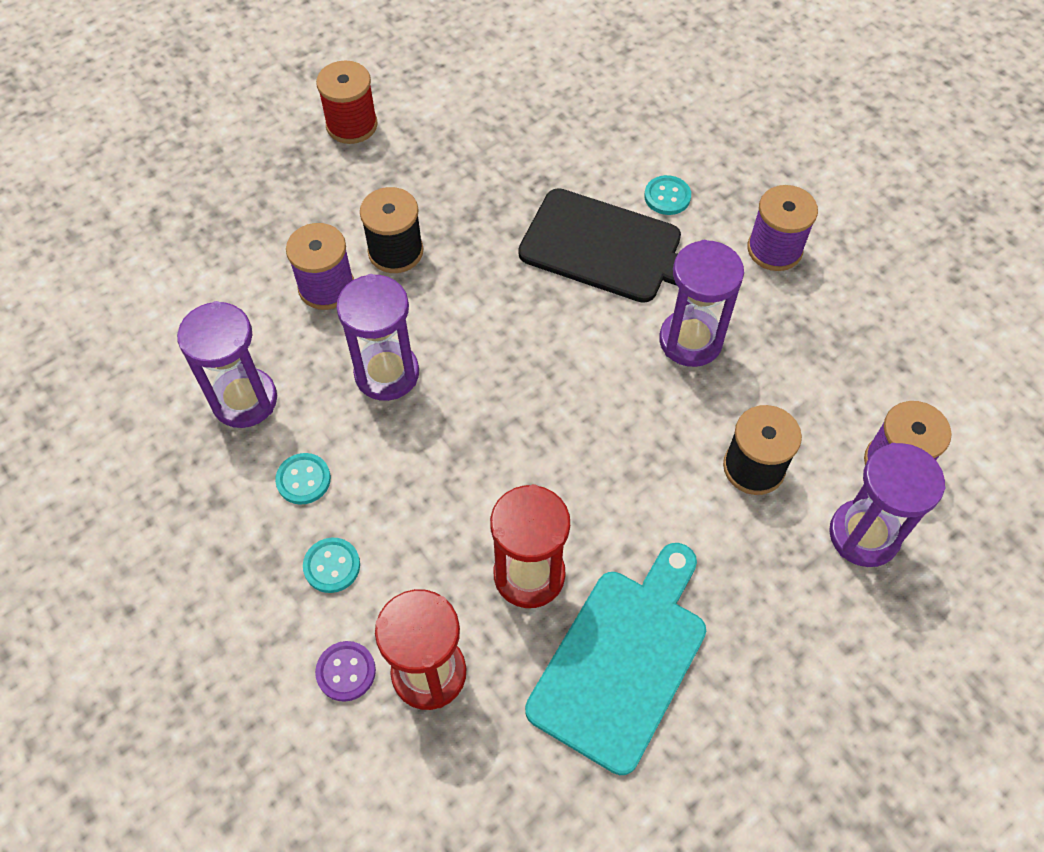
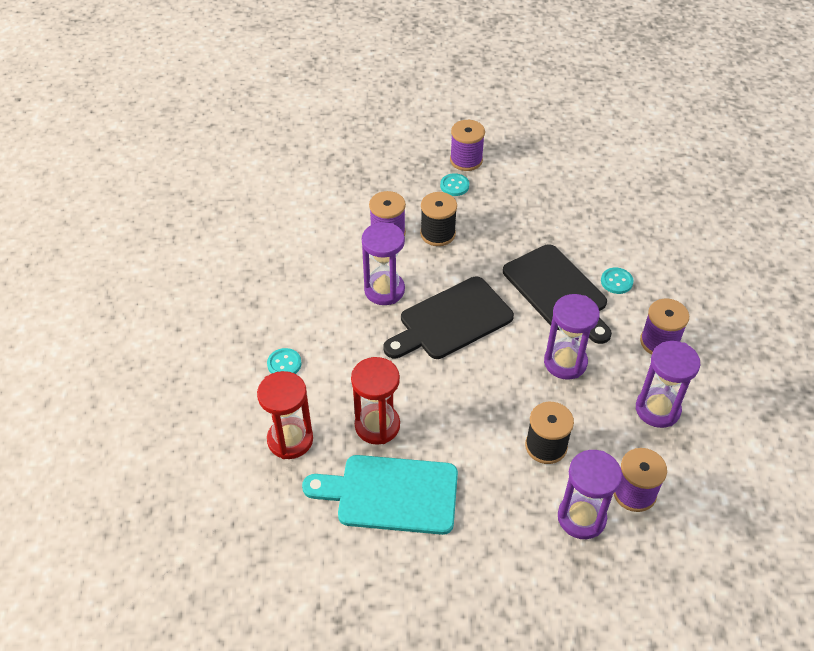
camera: 35 degrees right, 10 degrees down
purple hourglass [177,301,277,428] -> purple hourglass moved to [636,341,700,428]
turquoise button [275,453,331,505] -> turquoise button moved to [440,173,469,196]
purple button [315,641,376,702] -> none
red spool [316,60,378,144] -> purple spool [450,120,485,171]
turquoise cutting board [525,543,706,775] -> turquoise cutting board turned 150 degrees counterclockwise [302,455,458,535]
none -> black cutting board [383,277,514,359]

